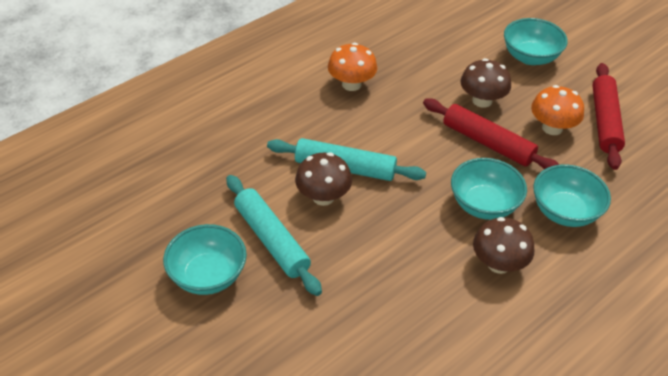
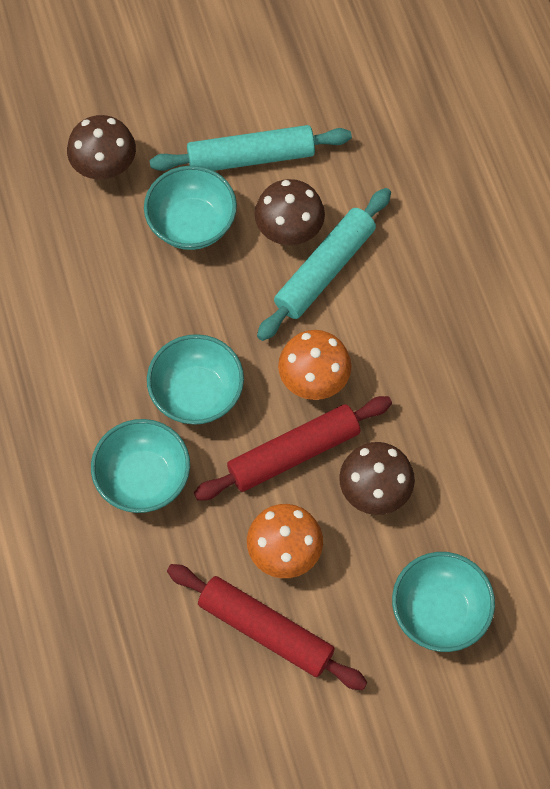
camera: 115 degrees right, 20 degrees up
turquoise bowl [163,224,247,295] -> turquoise bowl moved to [144,166,237,250]
orange mushroom [328,43,377,91] -> orange mushroom moved to [278,330,351,400]
brown mushroom [473,217,534,274] -> brown mushroom moved to [67,115,136,180]

